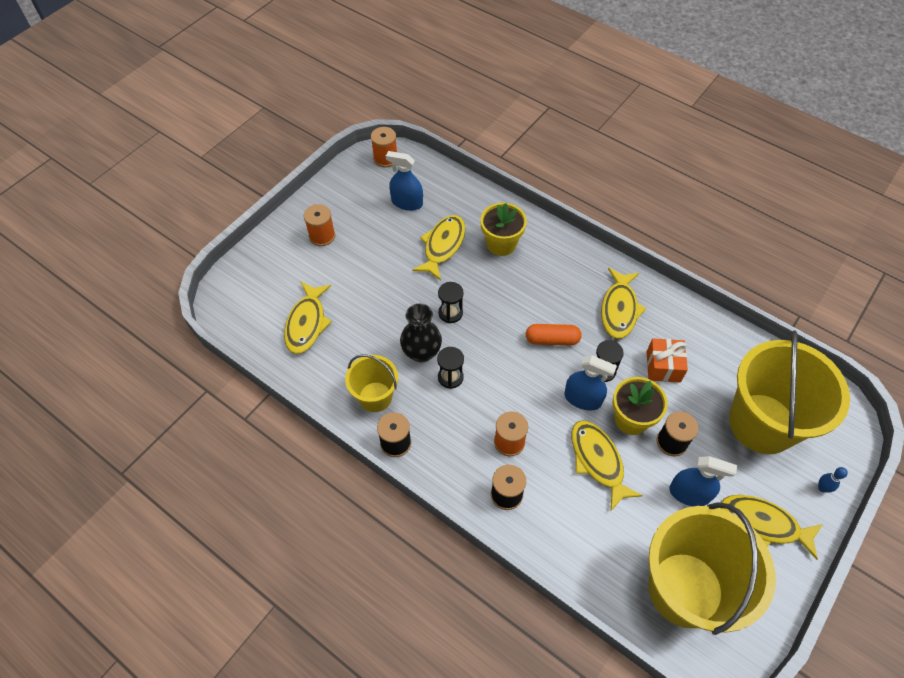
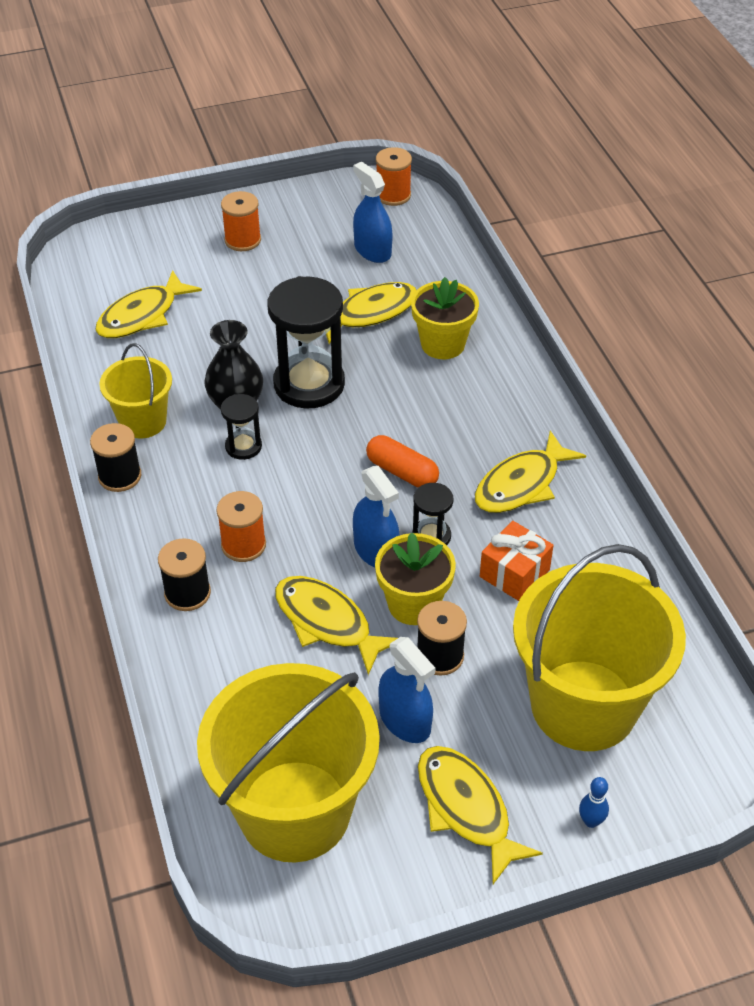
camera: 35 degrees right, 10 degrees down
black hourglass [438,282,463,323] -> black hourglass [267,276,345,409], size x2.03
yellow fish [571,420,643,510] -> yellow fish turned 60 degrees counterclockwise [275,576,398,675]

